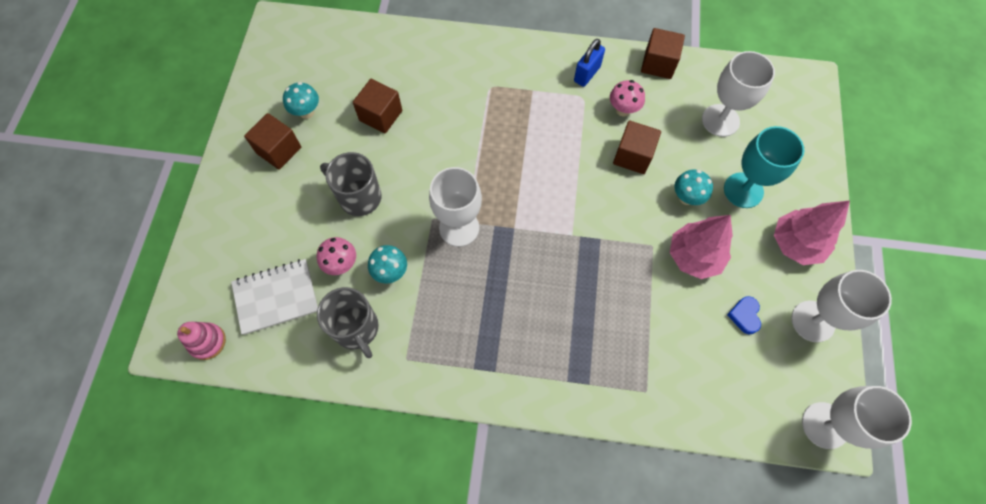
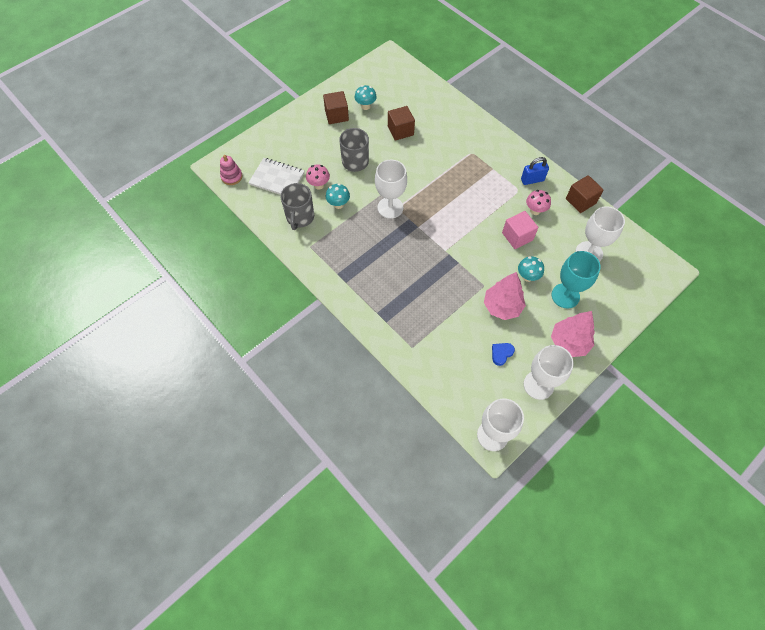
camera: 40 degrees right, 5 degrees down
brown cube [613,121,661,174] -> pink cube [502,211,538,249]

